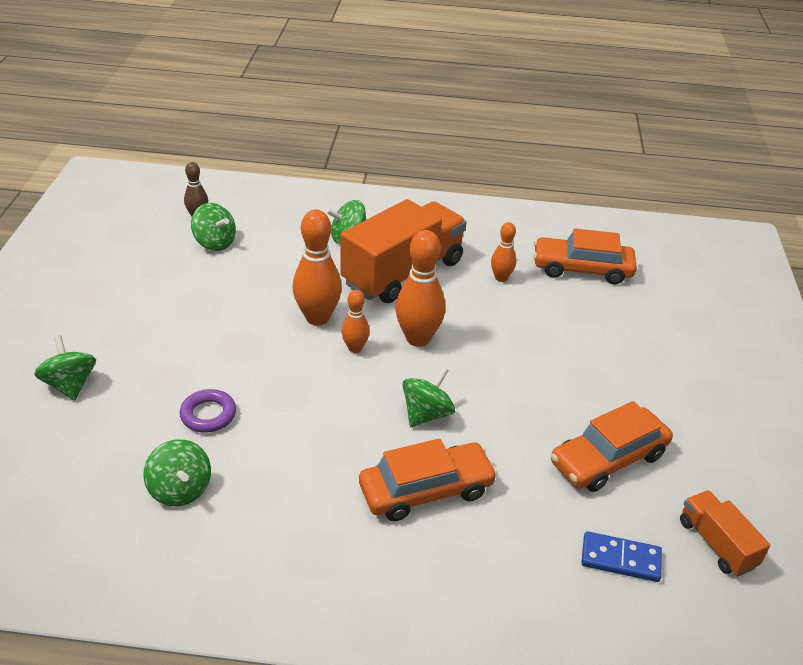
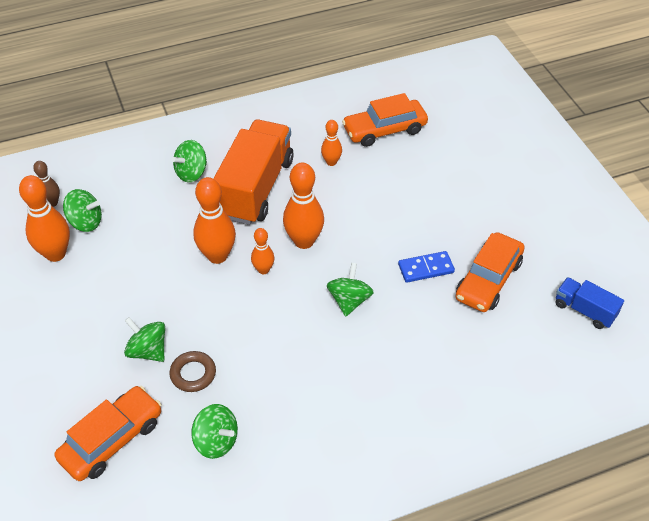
camera: 25 degrees left, 10 degrees up
green spinning top [34,335,96,401] -> green spinning top moved to [124,317,165,362]
purple ring [180,389,236,433] -> brown ring [170,351,216,392]
orange car [359,438,498,521] -> orange car moved to [55,386,161,481]
blue domino [581,531,662,582] -> blue domino moved to [398,251,455,283]
orange truck [680,490,770,577] -> blue truck [556,277,624,329]
none -> orange bowling pin [19,175,70,262]

